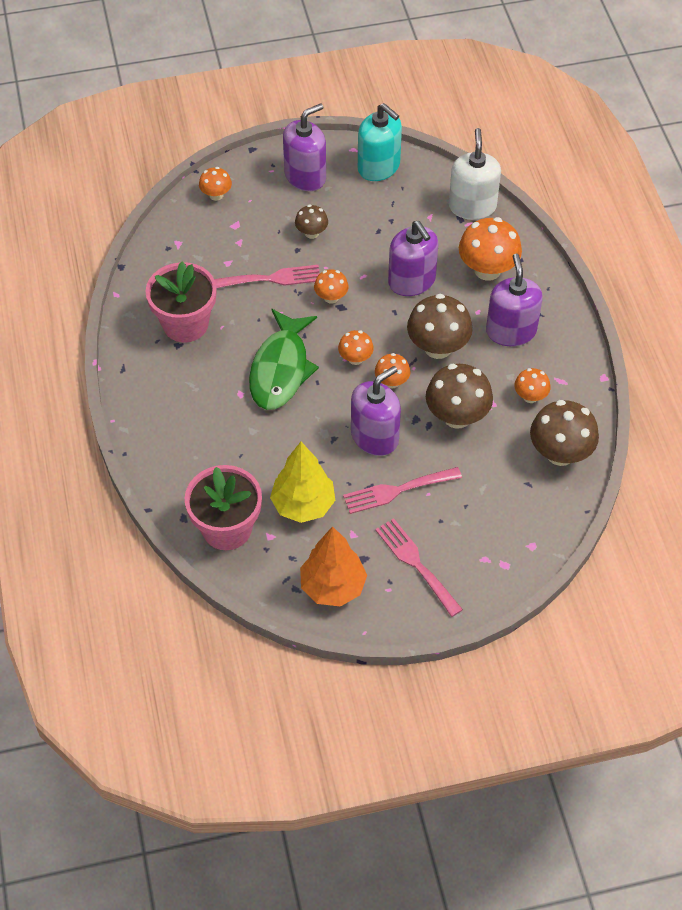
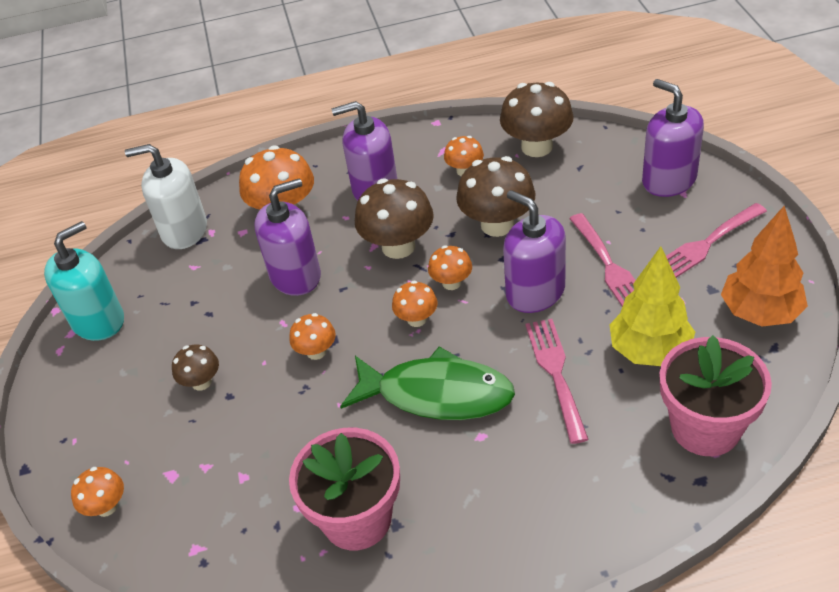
camera: 85 degrees left, 10 degrees down
pink fork [214,265,320,288] -> pink fork moved to [525,319,589,444]
purple soap dispenser [283,103,326,191] -> purple soap dispenser moved to [642,79,704,197]

